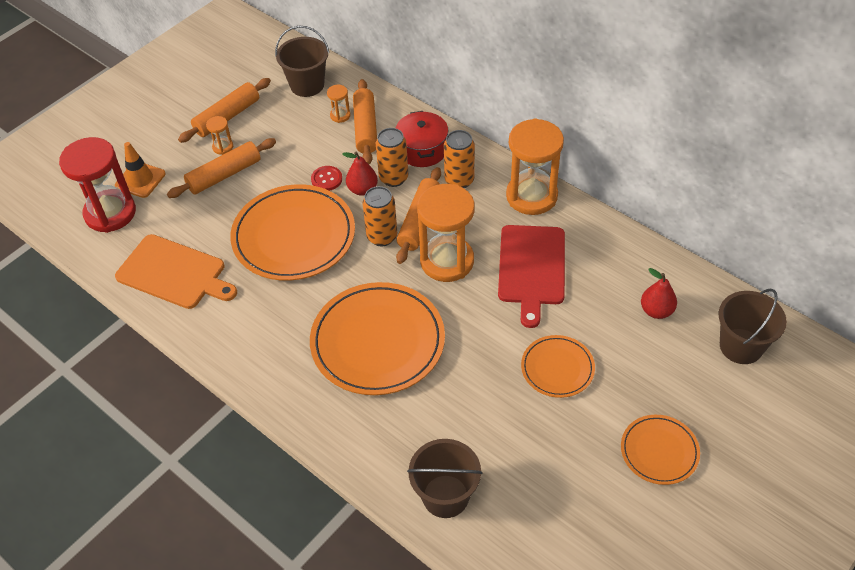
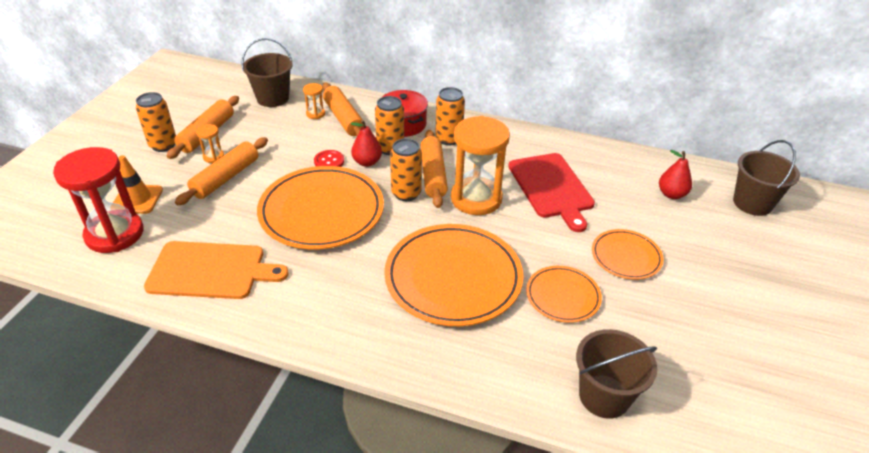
camera: 25 degrees left, 10 degrees down
orange hourglass [506,118,564,215] -> none
orange plate [621,415,700,485] -> orange plate moved to [526,266,602,323]
none -> orange can [136,92,176,152]

